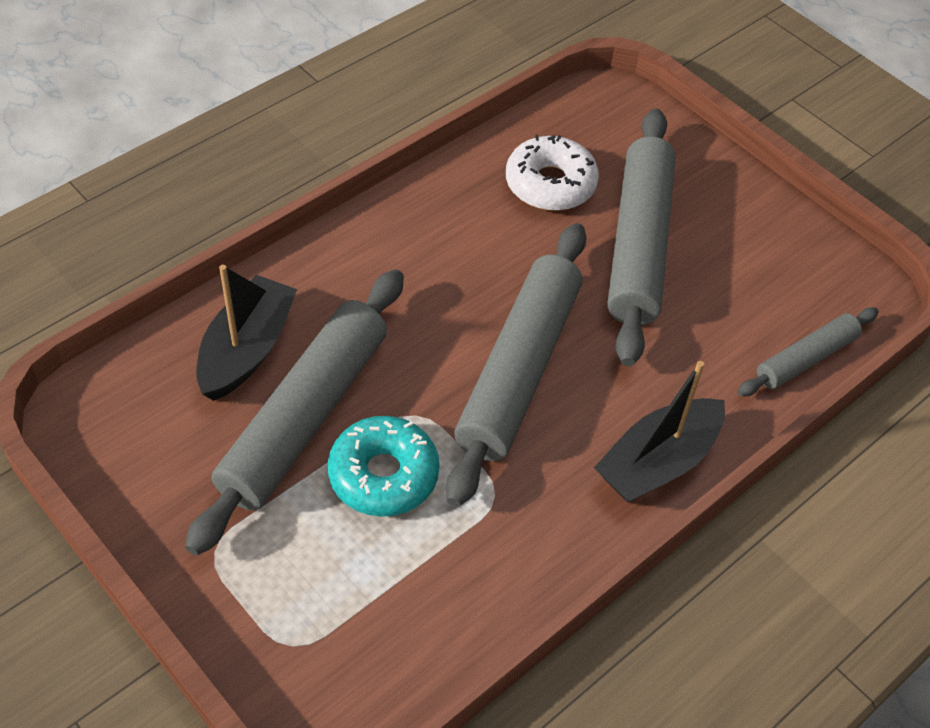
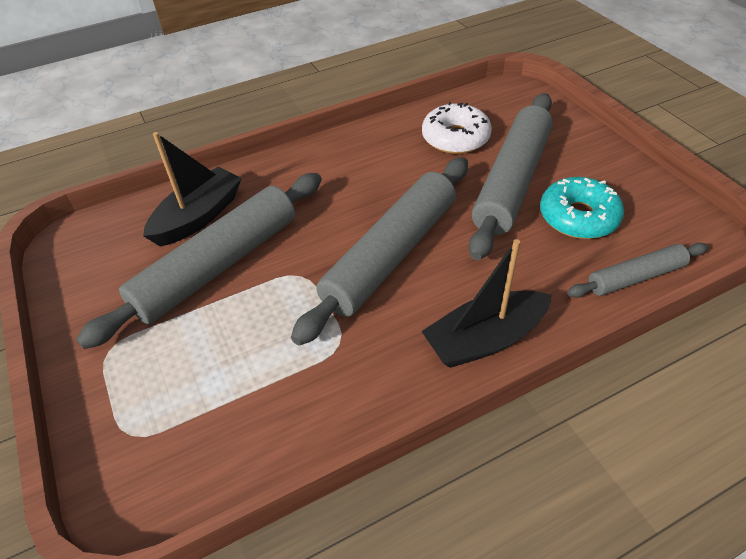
camera: 20 degrees right, 5 degrees down
turquoise donut [327,416,440,517] -> turquoise donut moved to [540,177,624,239]

